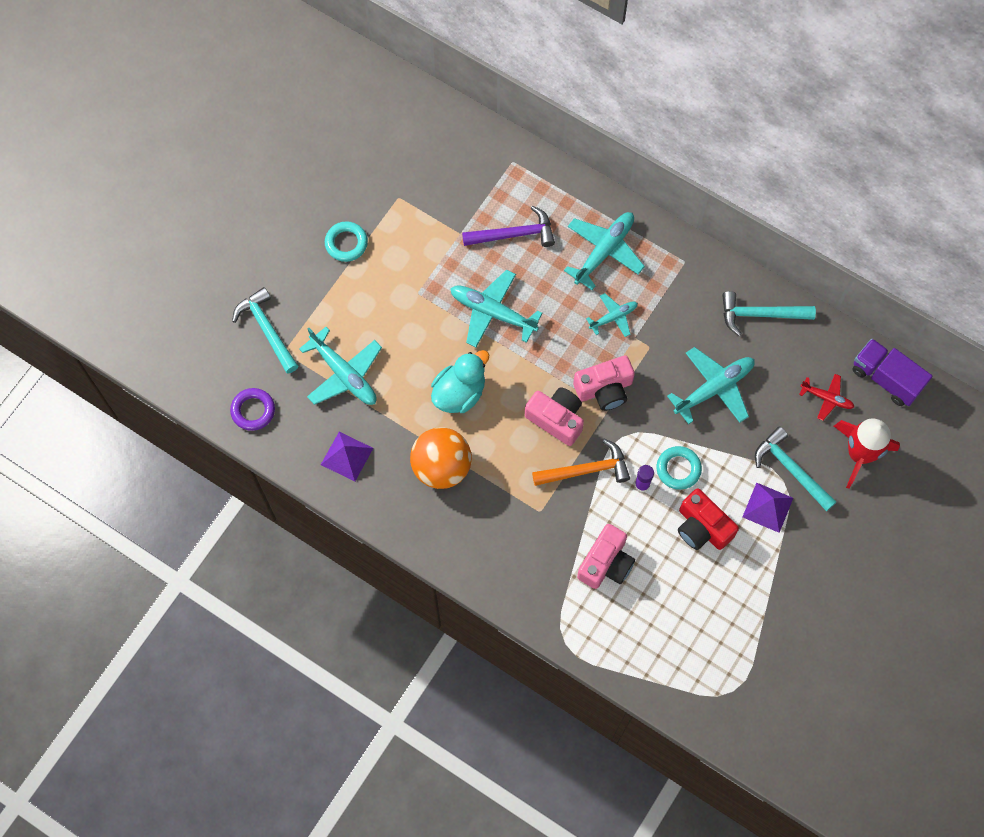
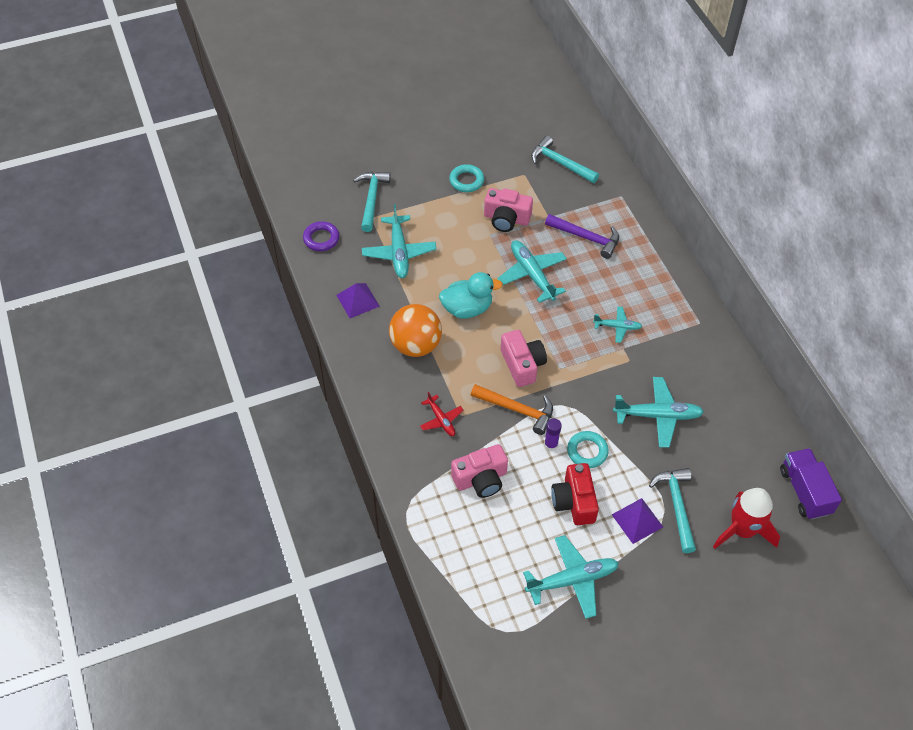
camera: 35 degrees right, 15 degrees down
turquoise plane [564,212,645,290] -> turquoise plane moved to [523,535,619,619]
pink camera [573,355,635,411] -> pink camera moved to [484,188,533,232]
turquoise hammer [722,291,816,336] -> turquoise hammer moved to [531,136,599,183]
red plane [799,374,854,421] -> red plane moved to [420,392,464,436]

